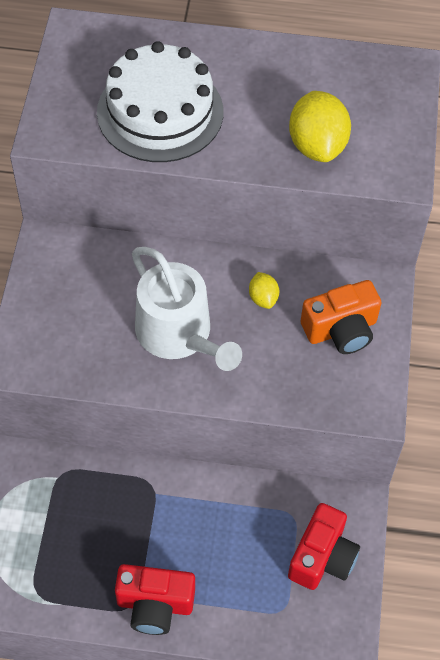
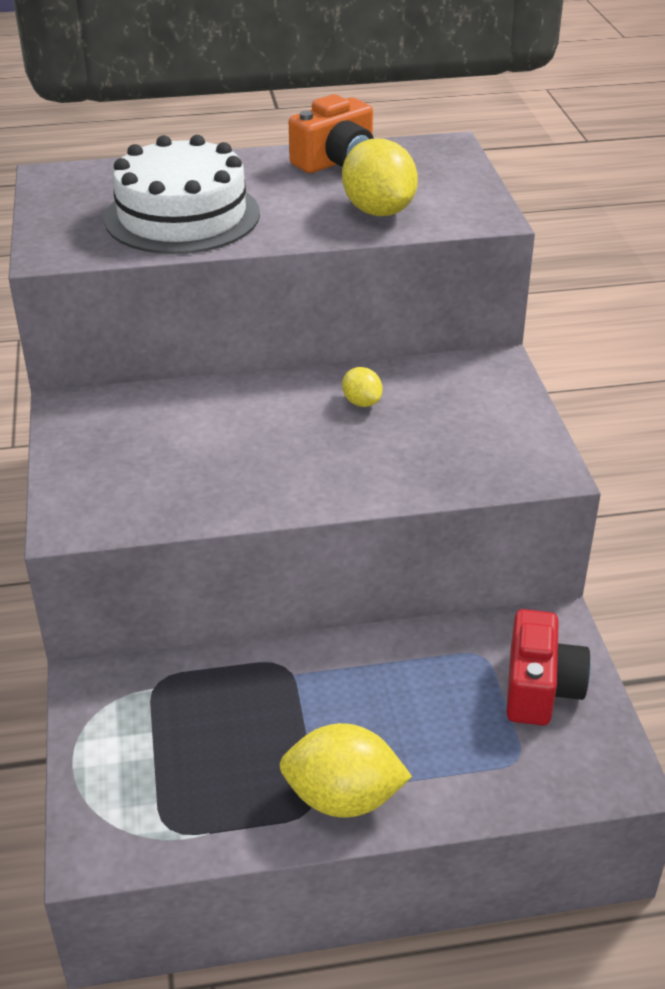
camera: 15 degrees left, 20 degrees down
red camera [115,564,195,635] -> yellow lemon [279,723,412,818]
white watering can [132,247,242,371] -> none
orange camera [301,280,381,354] -> orange camera moved to [289,94,374,173]

